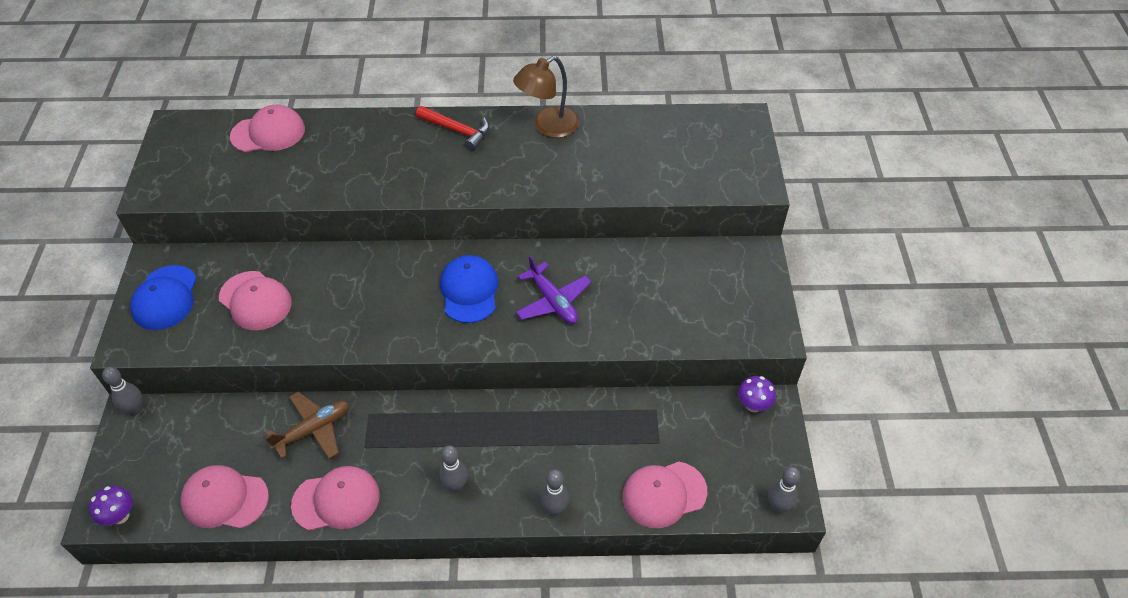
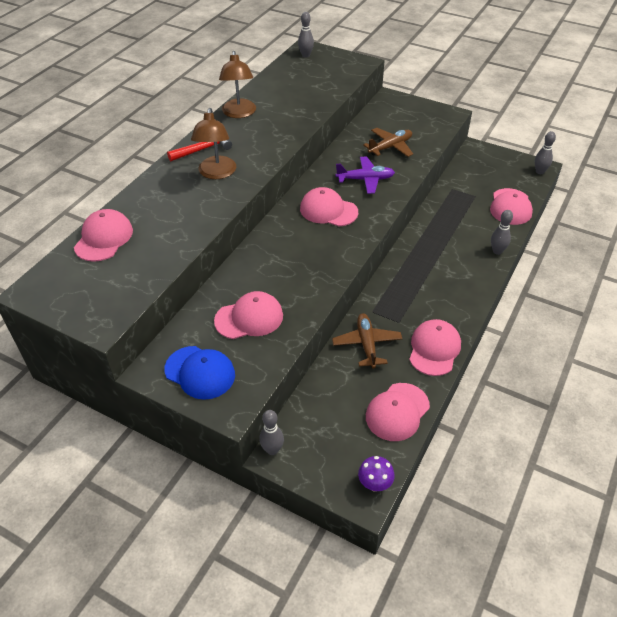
camera: 60 degrees left, 5 degrees down
blue cap [440,255,499,323] -> pink cap [300,187,358,227]
grey bowling pin [440,445,468,492] -> grey bowling pin moved to [298,12,314,58]
purple mushroom [738,376,776,412] -> none
none -> brown lamp [191,108,236,179]
none -> brown plane [363,128,413,157]

